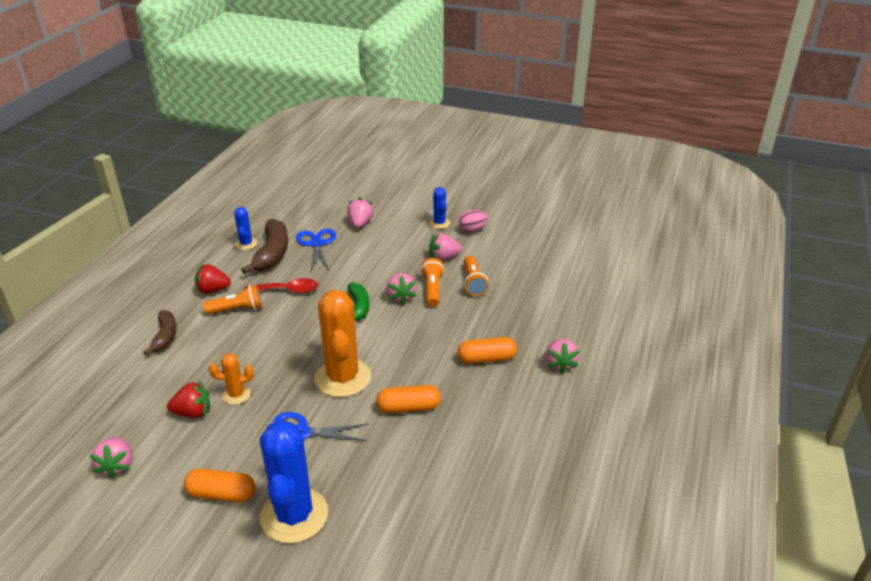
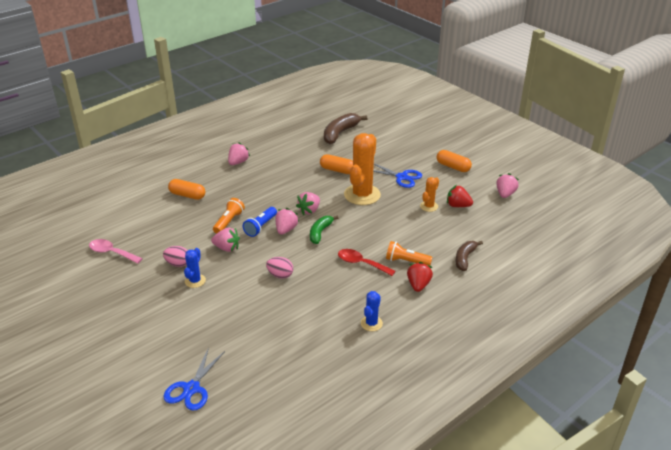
camera: 150 degrees left, 0 degrees up
red strawberry [195,264,231,294] -> red strawberry turned 105 degrees counterclockwise [407,262,433,292]
orange cactus [209,353,254,405] -> orange cactus turned 75 degrees counterclockwise [420,177,439,212]
brown banana [241,218,288,274] -> brown banana moved to [324,113,367,144]
blue cactus [260,420,328,543] -> none
blue scissors [296,229,336,273] -> blue scissors moved to [163,347,225,411]
pink strawberry [347,197,374,228] -> pink strawberry moved to [296,192,320,215]
orange flashlight [420,258,445,307] -> blue flashlight [243,207,277,237]
orange capsule [457,337,517,364] -> orange capsule moved to [168,179,205,200]
none -> pink spoon [89,239,143,264]
none -> pink egg [266,257,293,279]

